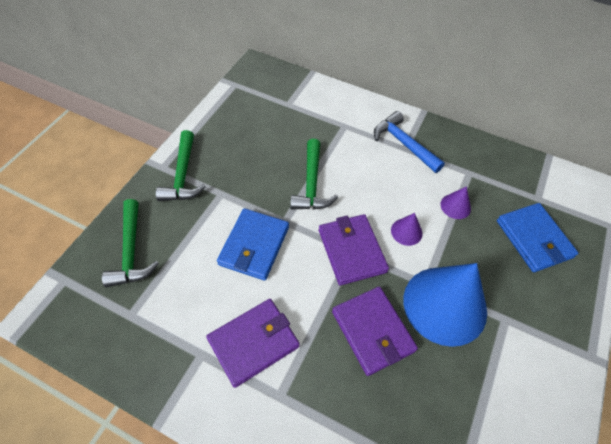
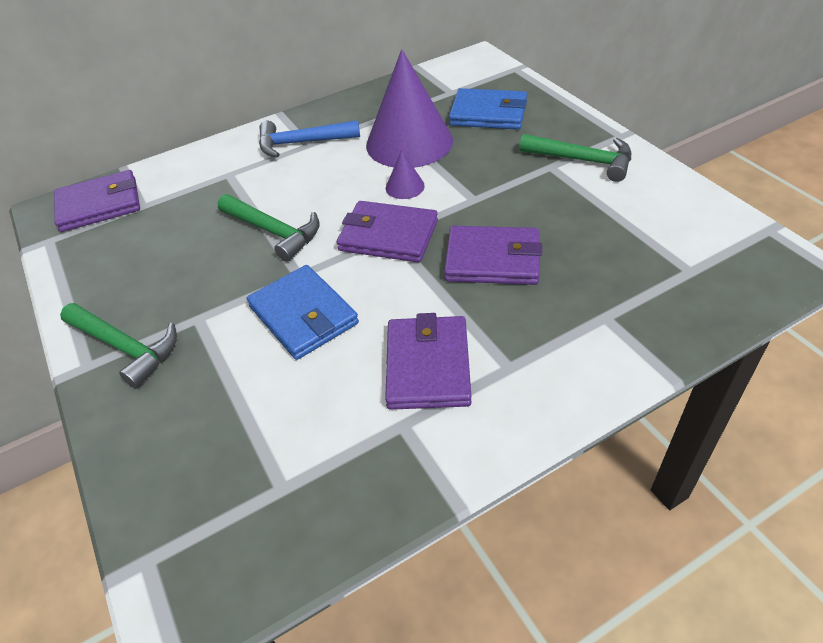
camera: 50 degrees left, 10 degrees down
green hammer [102,199,159,287] -> green hammer moved to [519,134,631,182]
blue cone [403,263,487,347] -> none
purple cone [441,186,471,219] -> purple cone [366,49,453,168], size x2.40
none -> purple wallet [54,170,140,232]

